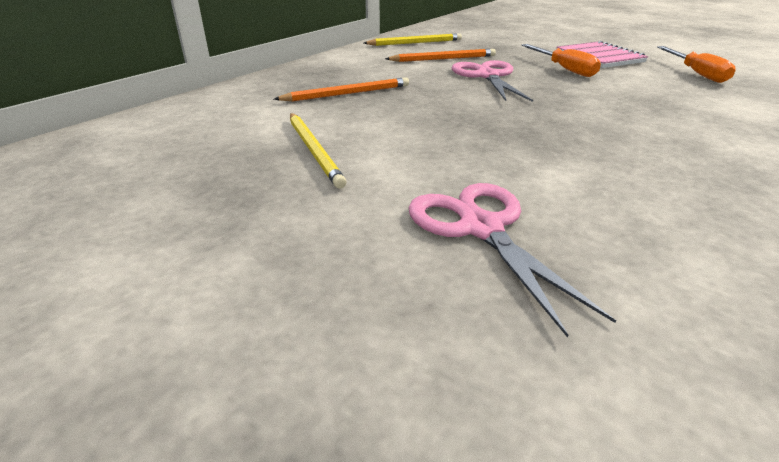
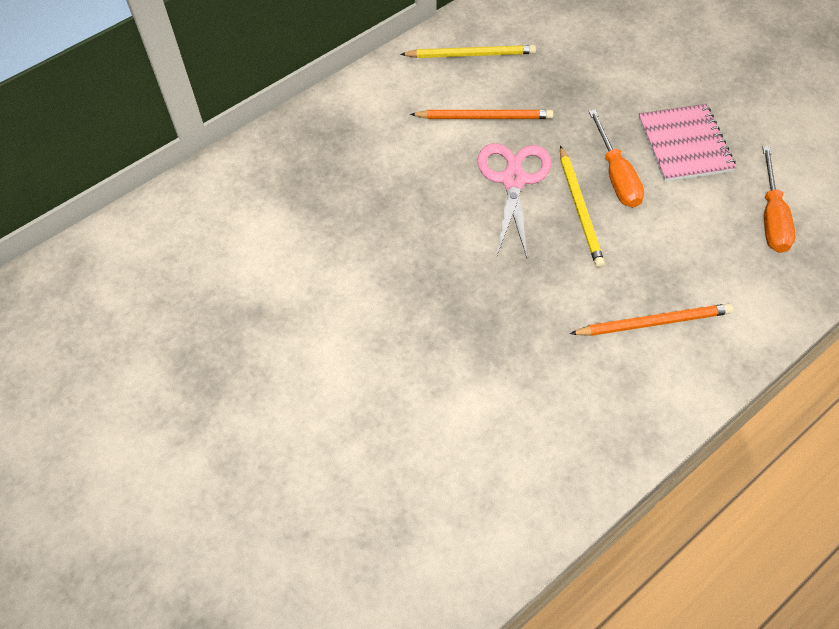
camera: 15 degrees right, 25 degrees up
orange pencil [274,77,409,101] -> orange pencil moved to [570,303,733,336]
yellow pencil [290,113,347,189] -> yellow pencil moved to [560,146,605,268]
pink scissors [408,183,616,338] -> none

